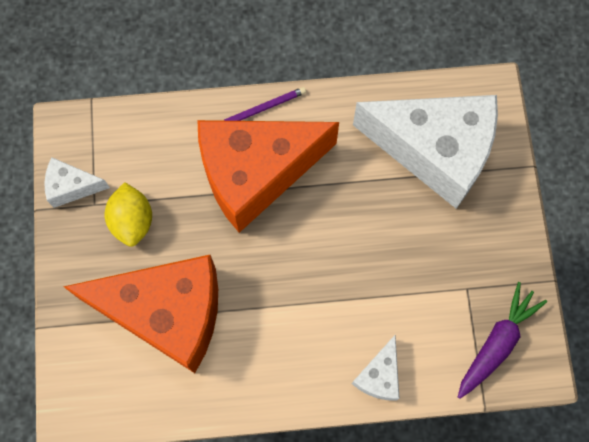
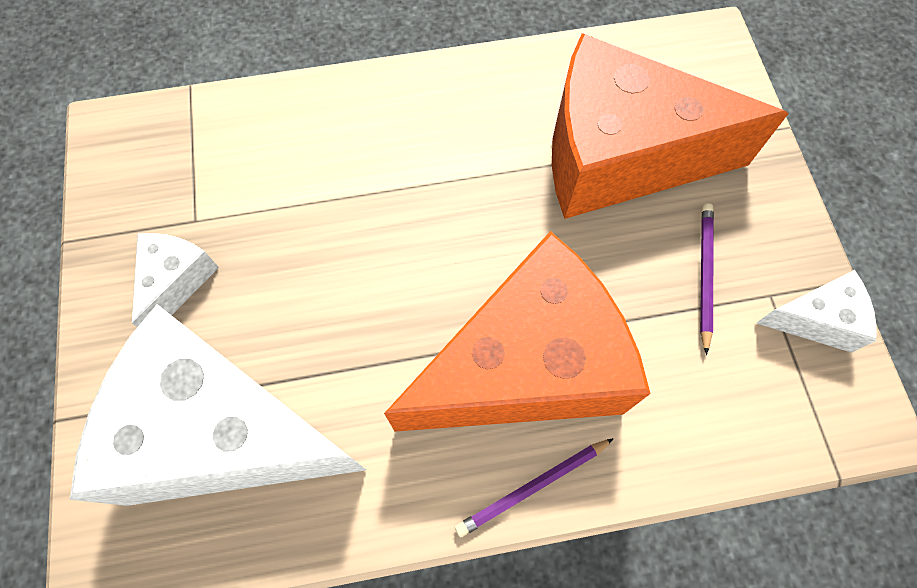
camera: 175 degrees right, 5 degrees down
yellow lemon [105,182,152,247] -> purple pencil [700,203,714,355]
white cheese [352,335,400,401] -> white cheese moved to [132,233,219,327]
purple carrot [458,282,547,399] -> none

